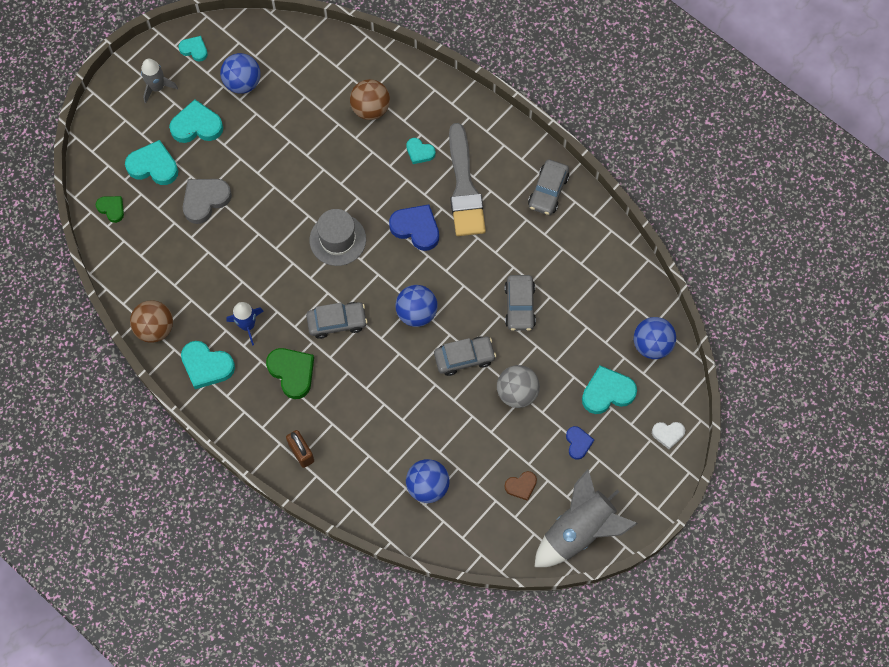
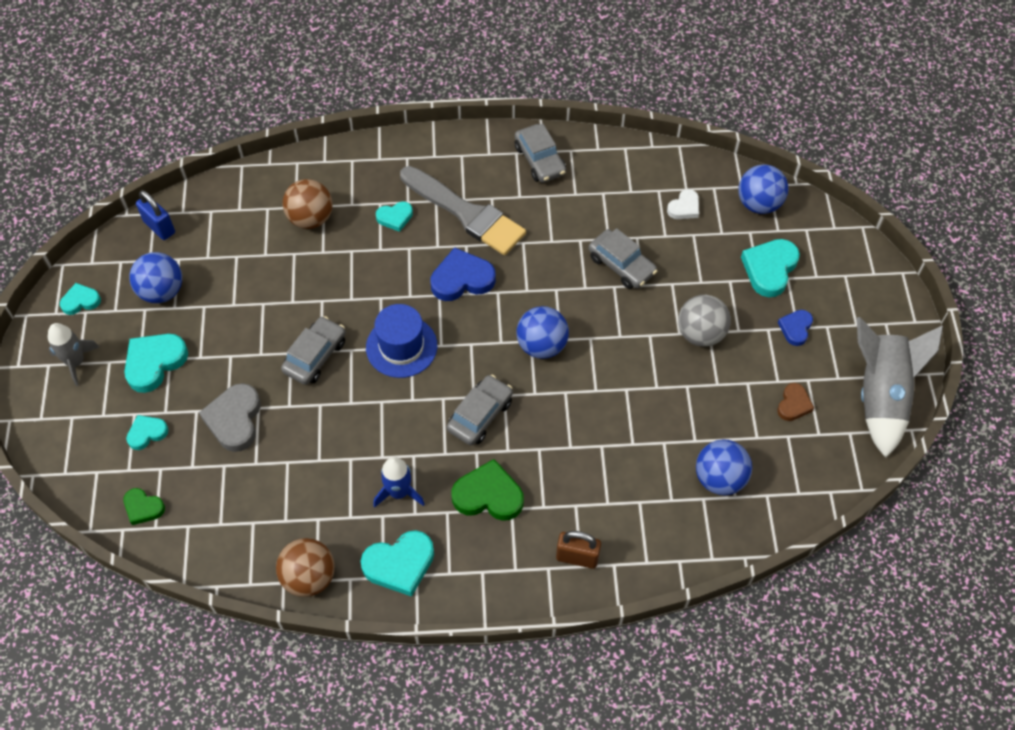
camera: 45 degrees left, 10 degrees down
green heart [96,196,124,223] -> green heart turned 150 degrees counterclockwise [124,488,165,525]
turquoise heart [125,140,178,185] -> turquoise heart [126,415,168,450], size x0.59
grey hat [309,209,366,266] -> blue hat [366,304,437,378]
grey car [434,336,496,376] -> grey car moved to [281,316,346,385]
blue heart [566,426,594,460] -> blue heart turned 105 degrees counterclockwise [778,310,813,346]
white heart [652,422,685,450] -> white heart moved to [667,189,699,219]
none -> blue padlock [136,190,175,240]

